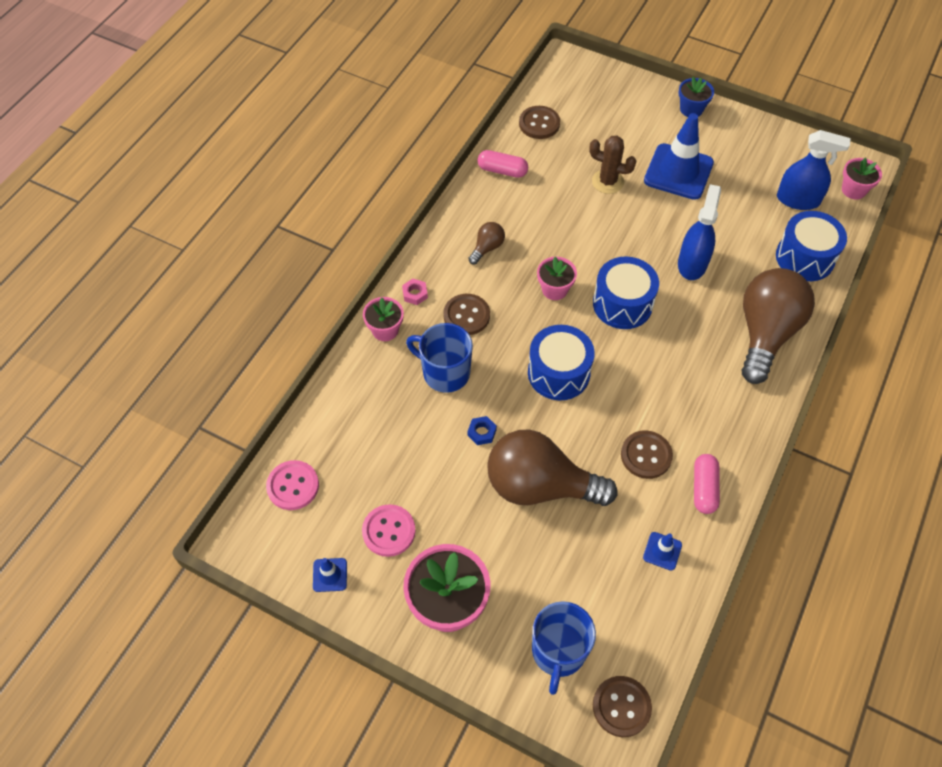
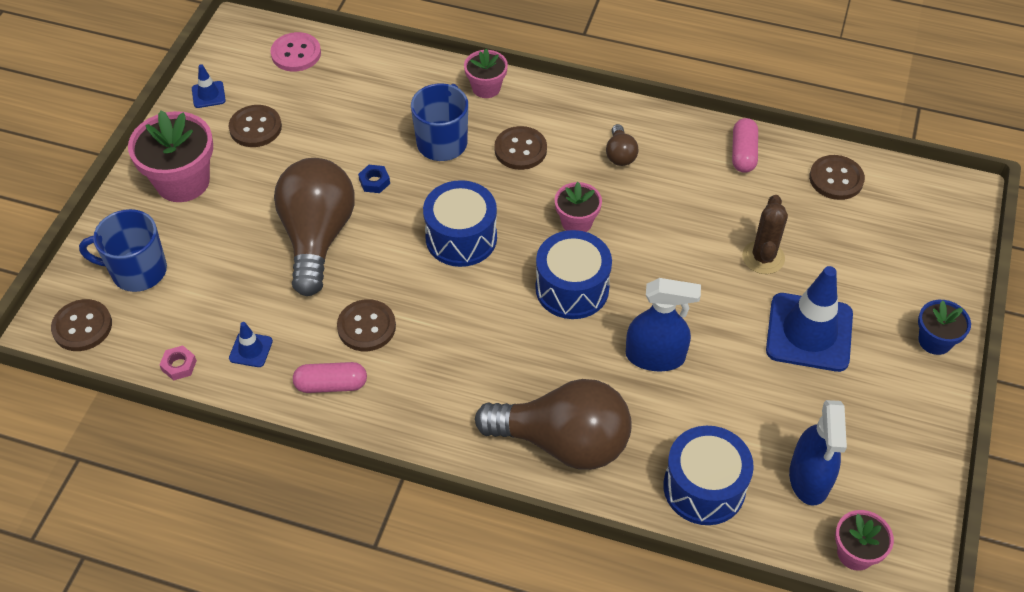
camera: 80 degrees right, 5 degrees down
pink button [362,504,416,557] -> brown button [229,105,282,147]
pink nut [402,279,428,305] -> pink nut moved to [160,345,197,381]
brown light bulb [468,222,505,264] -> brown light bulb turned 60 degrees clockwise [606,124,639,166]

